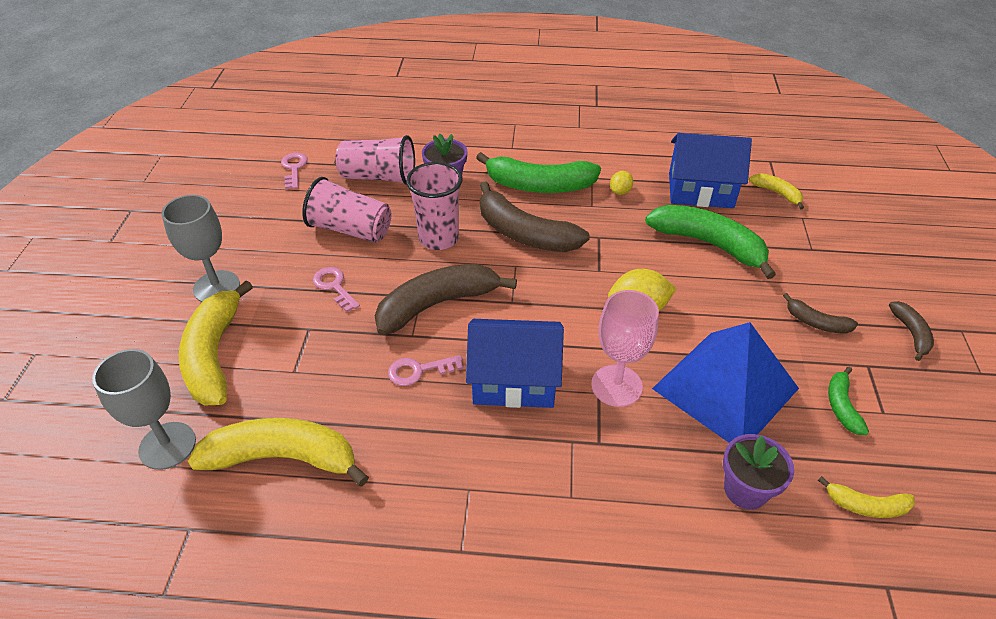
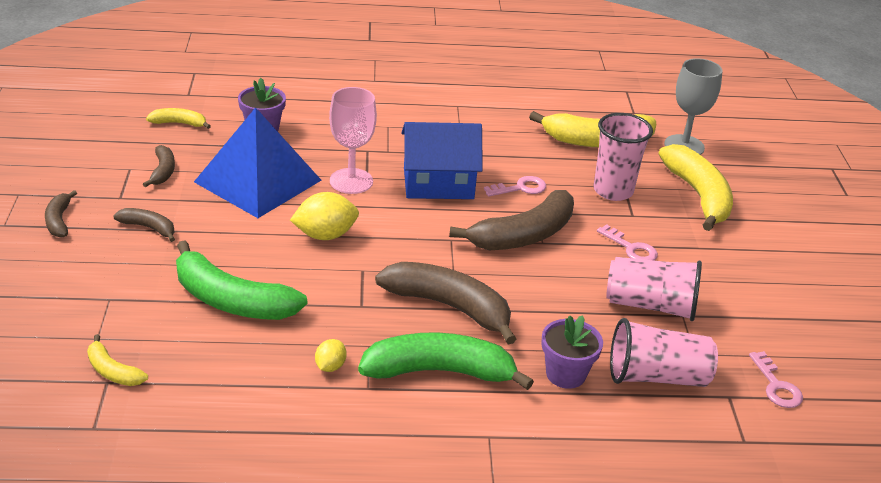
camera: 170 degrees right, 10 degrees down
grey goblet [162,195,240,302] -> none
pink cup [406,162,462,250] -> pink cup moved to [594,113,653,201]
blue house [669,133,752,208] -> none
green banana [828,367,869,435] -> brown banana [143,145,175,187]

